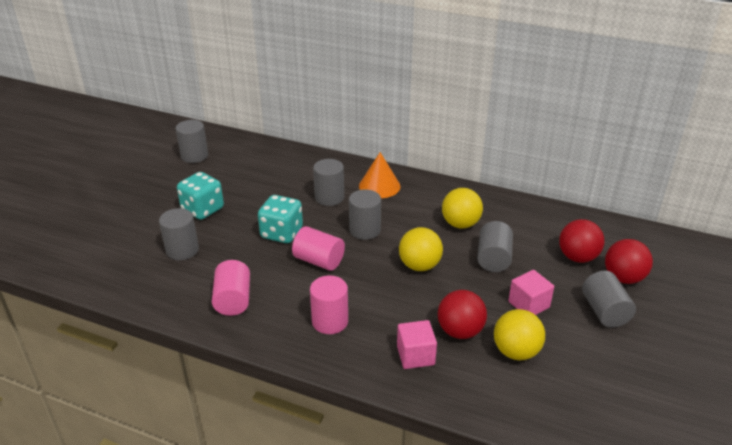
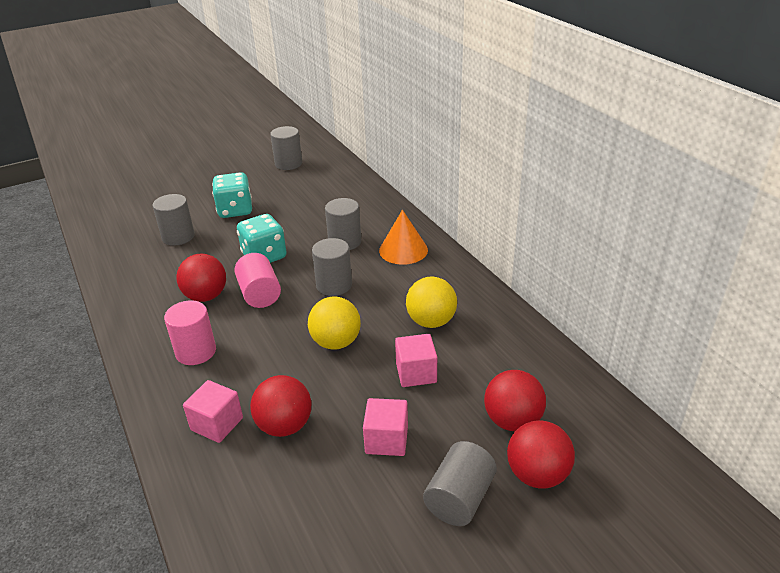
camera: 40 degrees right, 0 degrees up
pink cylinder [212,260,250,316] -> none
grey cylinder [477,221,513,272] -> pink cube [395,334,437,387]
yellow ball [494,309,545,360] -> none
none -> red ball [176,254,226,302]

